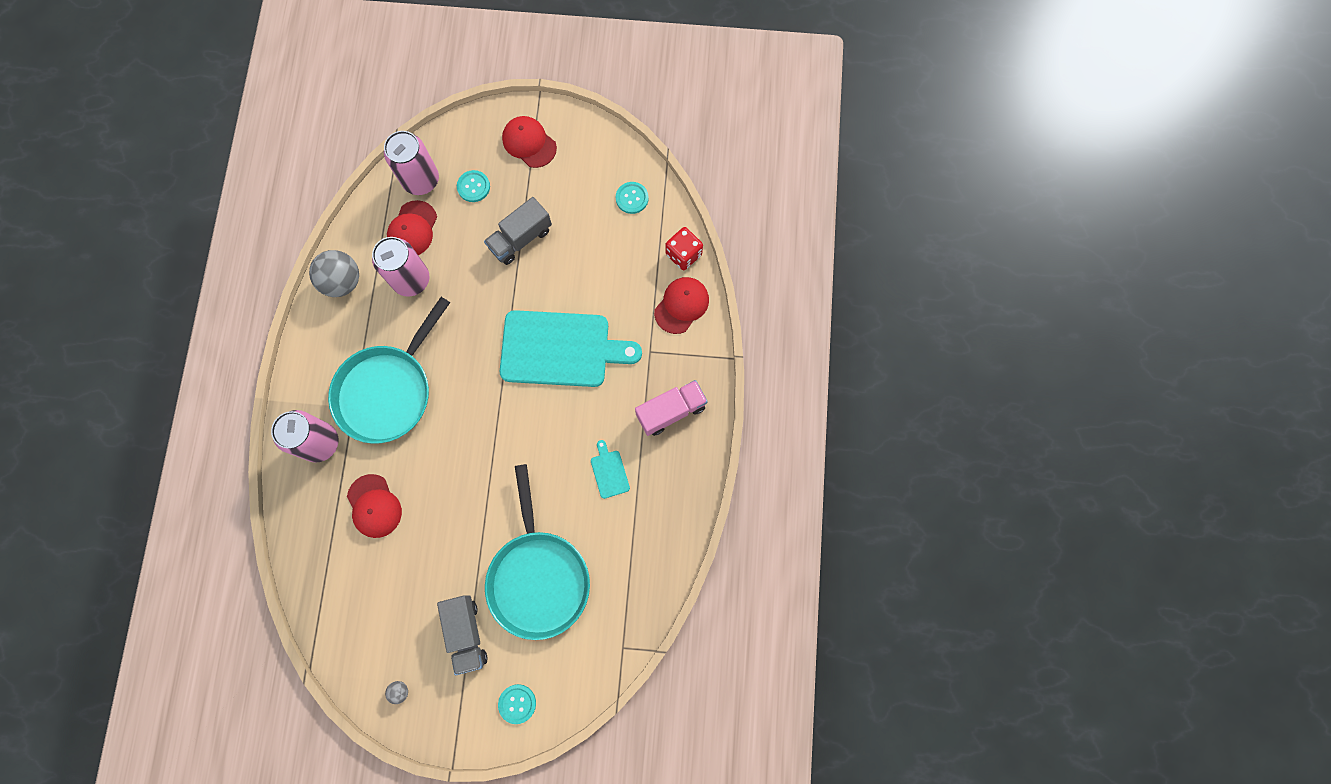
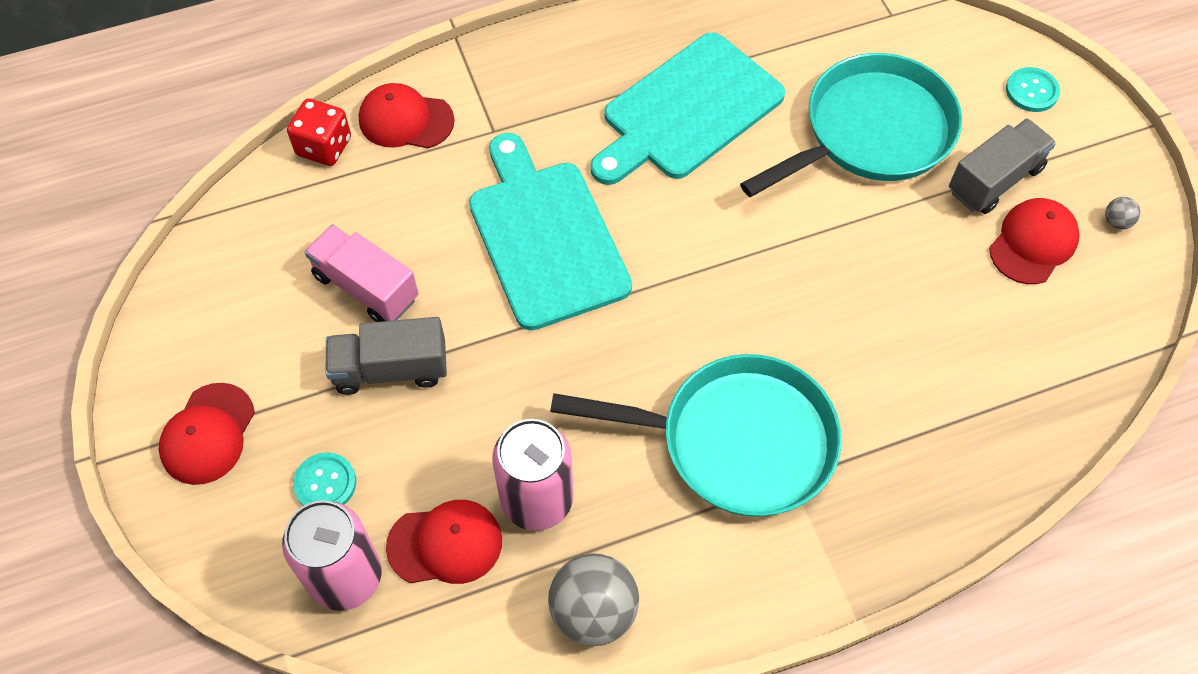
camera: 115 degrees left, 15 degrees down
pink can [271,410,338,463] -> none
red cap [347,474,402,538] -> red cap moved to [989,198,1080,284]
grey truck [484,197,552,265] -> grey truck turned 150 degrees clockwise [326,317,447,395]
turquoise cutting board [591,440,630,499] -> turquoise cutting board [590,33,785,185], size x2.50
turquoise button [616,182,649,214] -> none
pink truck [635,380,708,436] -> pink truck moved to [305,225,419,322]

